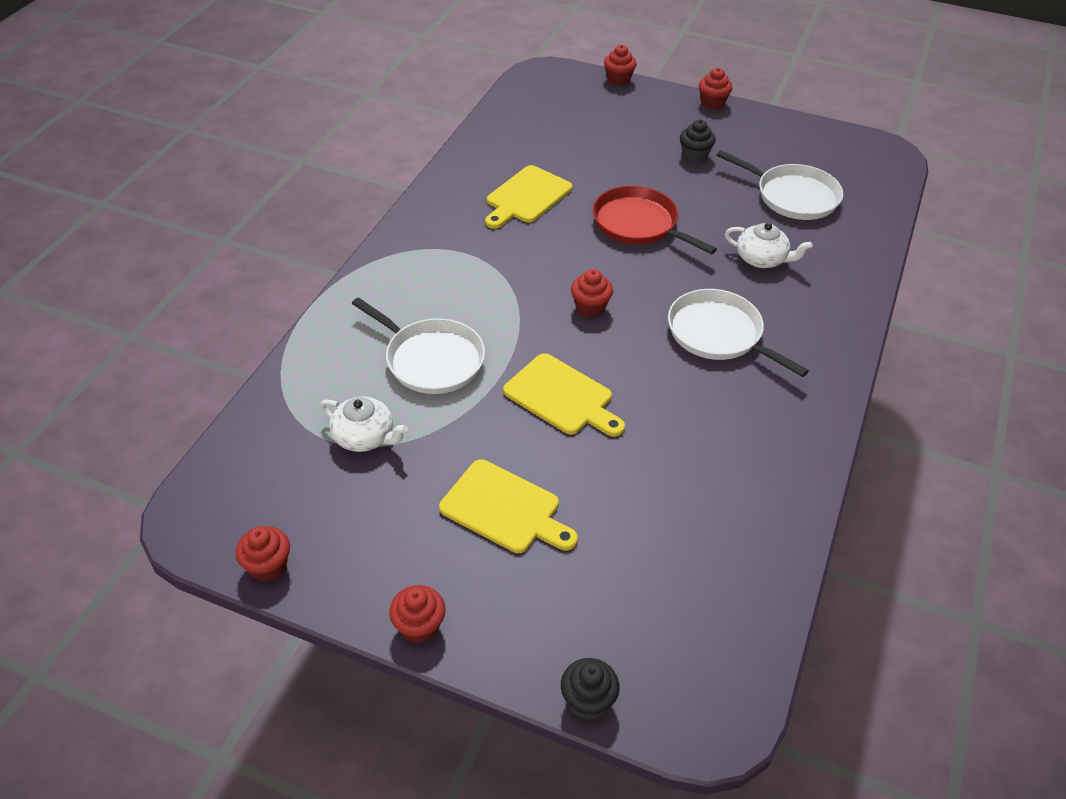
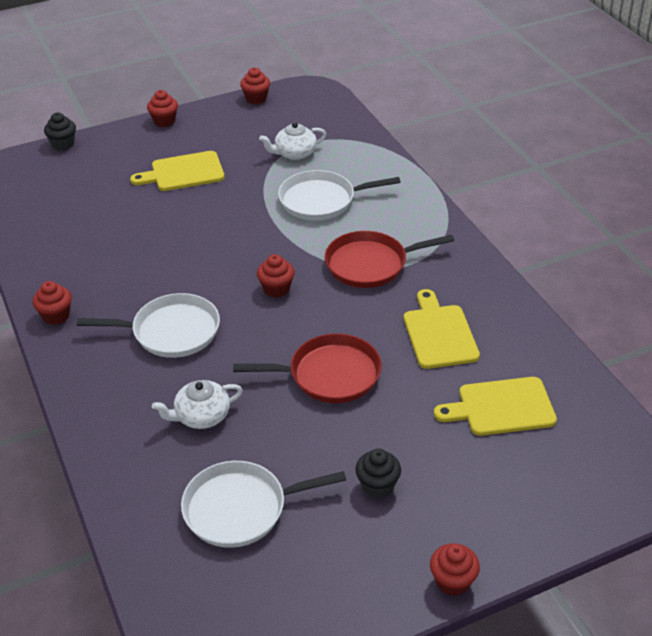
camera: 135 degrees right, 5 degrees down
yellow cutting board [503,353,625,437] -> yellow cutting board moved to [434,377,557,436]
red cupcake [604,45,637,86] -> red cupcake moved to [33,281,72,325]
none -> red pan [325,231,454,288]

